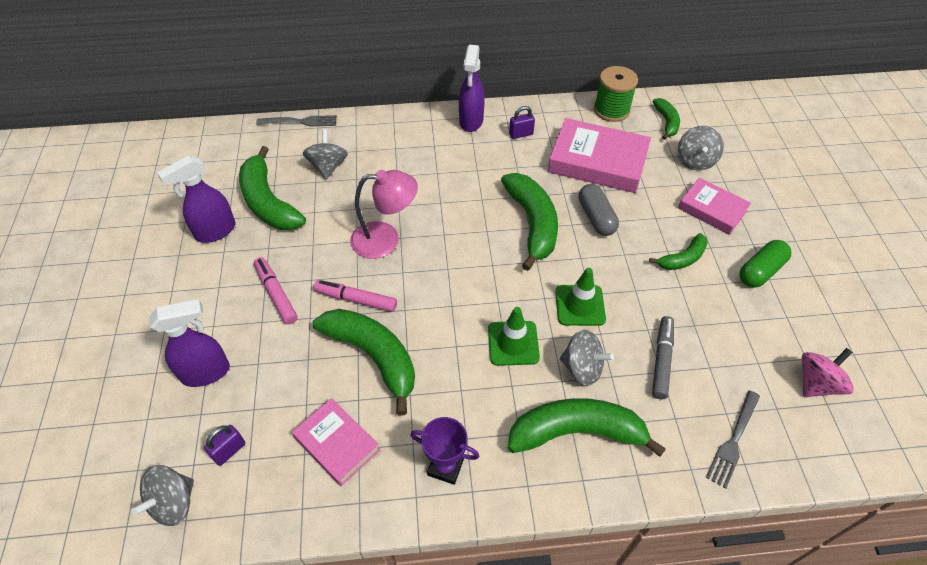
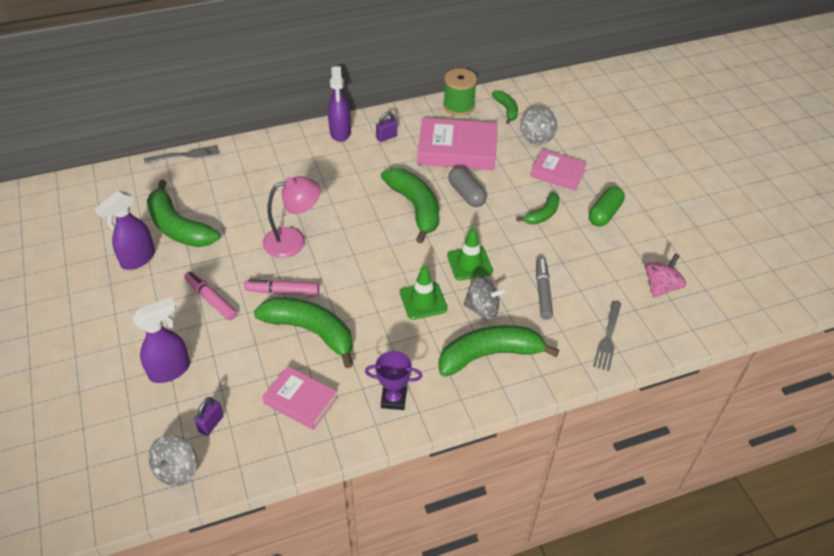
camera: 15 degrees left, 5 degrees down
grey spinning top [303,129,348,179] -> none

